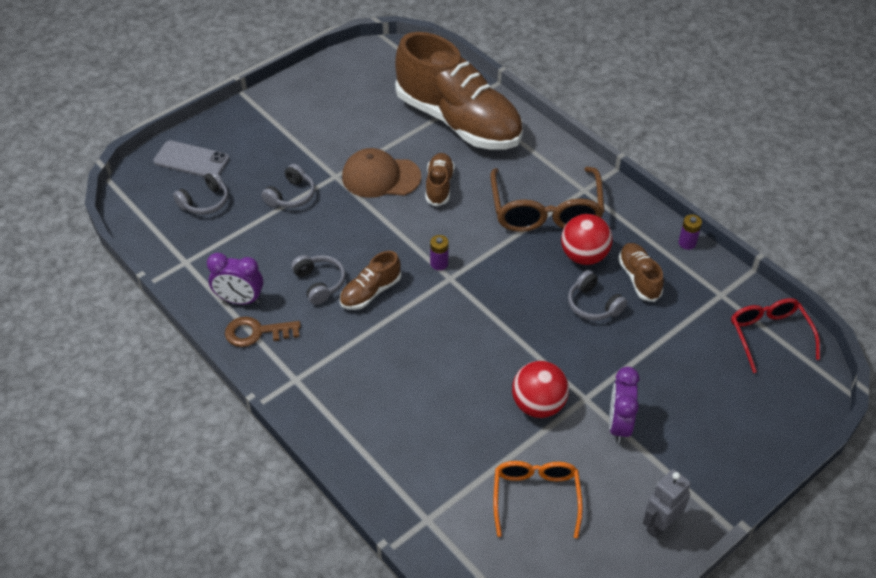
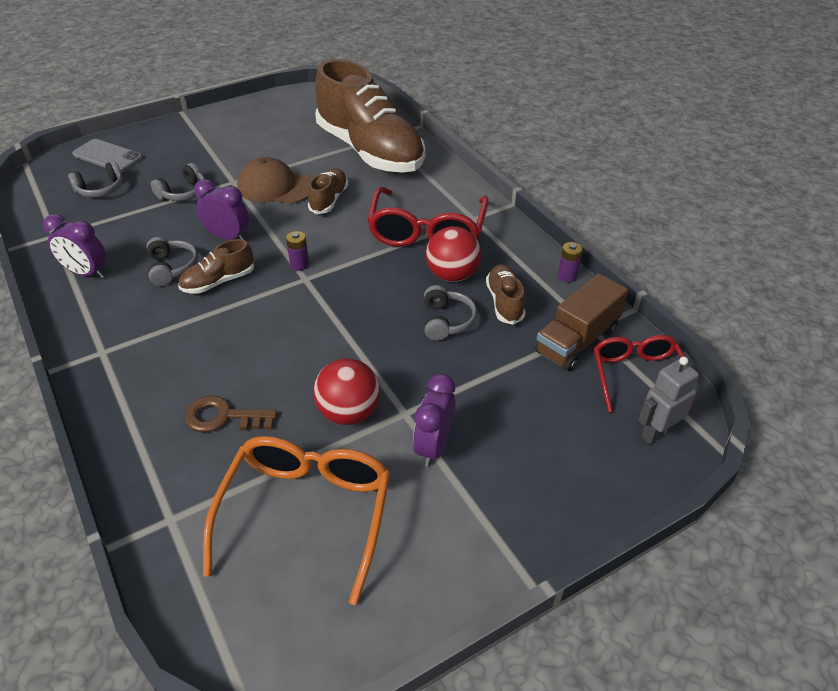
camera: 10 degrees right, 5 degrees down
brown key [225,316,301,347] -> brown key moved to [185,396,278,432]
brown glasses [490,167,605,232] -> red glasses [367,187,489,246]
orange glasses [493,461,583,538] -> orange glasses [203,436,390,605], size x1.55
grey headphones [568,270,627,320] -> grey headphones turned 150 degrees counterclockwise [424,285,477,341]
grey robot [643,469,691,538] -> grey robot moved to [638,357,699,444]
none -> purple clock [194,179,249,241]
none -> brown truck [535,273,628,371]

